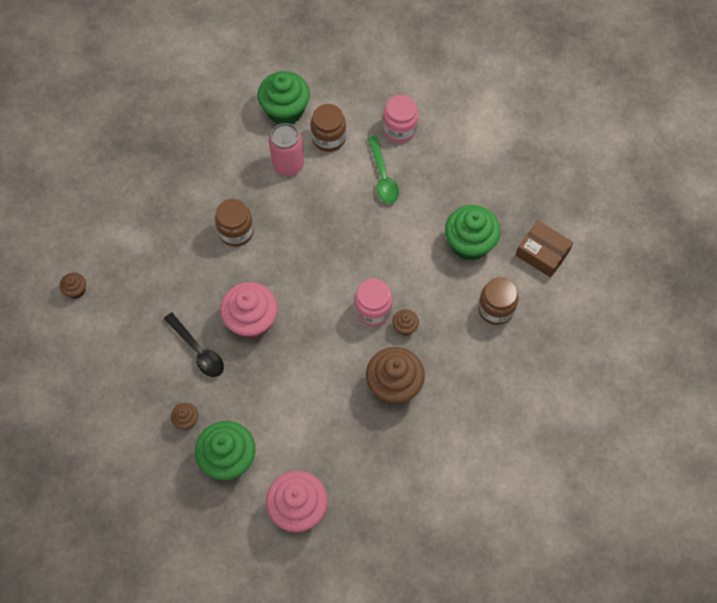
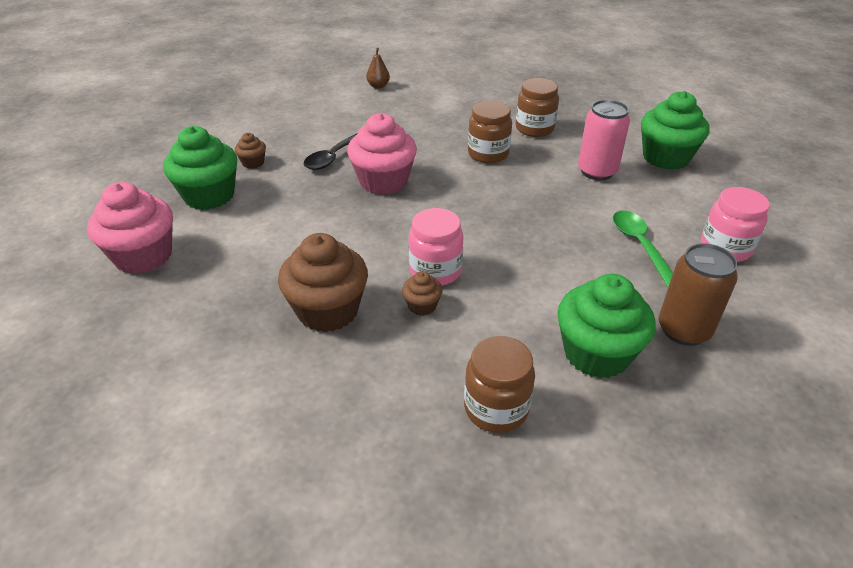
camera: 75 degrees right, 25 degrees down
brown cupcake [60,273,86,299] -> brown pear [366,48,390,89]
brown jar [311,104,346,152] -> brown jar moved to [516,78,559,137]
green spoon [368,136,399,204] -> green spoon turned 105 degrees clockwise [613,211,673,287]
brown box [516,221,573,278] -> none
none -> brown can [659,243,738,346]

